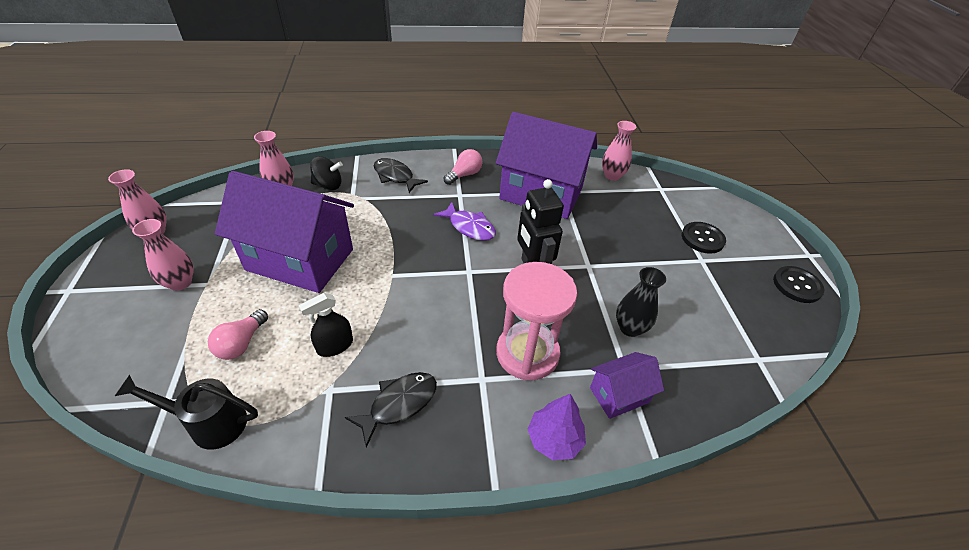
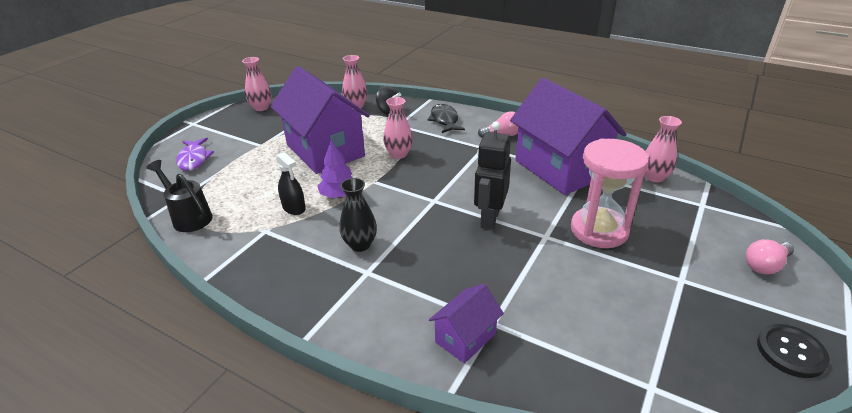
camera: 40 degrees right, 10 degrees down
pink vase [132,219,194,291] -> pink vase moved to [383,97,413,159]
pink light bulb [208,309,268,360] -> pink light bulb moved to [745,239,794,275]
black spray bottle [299,293,353,357] -> black spray bottle turned 135 degrees counterclockwise [276,152,306,215]
black fish [345,372,437,448] -> none
purple fish [433,202,496,241] -> purple fish moved to [176,138,214,171]
pink hourglass [496,262,577,381] -> pink hourglass moved to [571,139,649,248]
purple tree [527,394,586,460] -> purple tree moved to [317,140,353,198]
purple house [590,352,664,419] -> purple house turned 60 degrees counterclockwise [429,284,504,364]
black vase [616,267,666,337] -> black vase moved to [339,178,377,252]
black button [682,222,726,254] -> none

